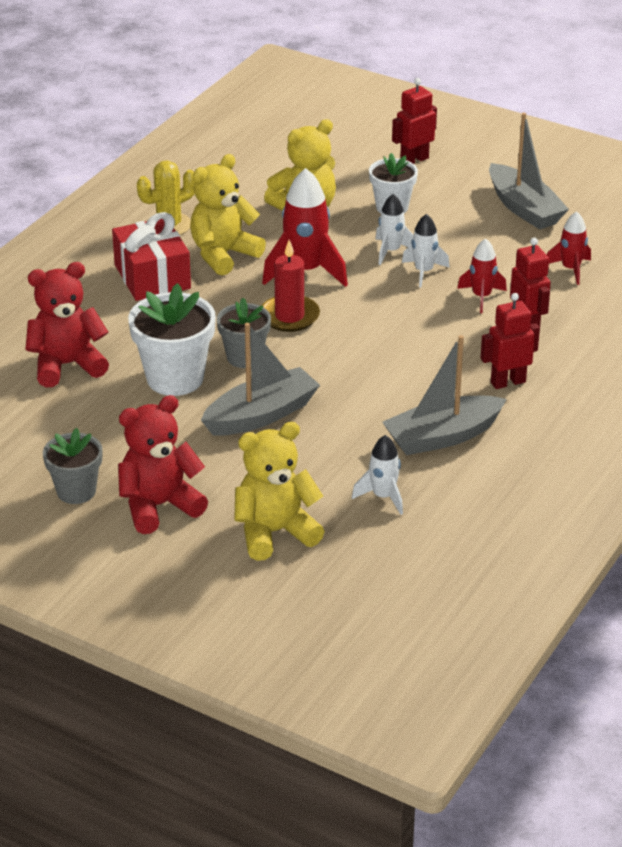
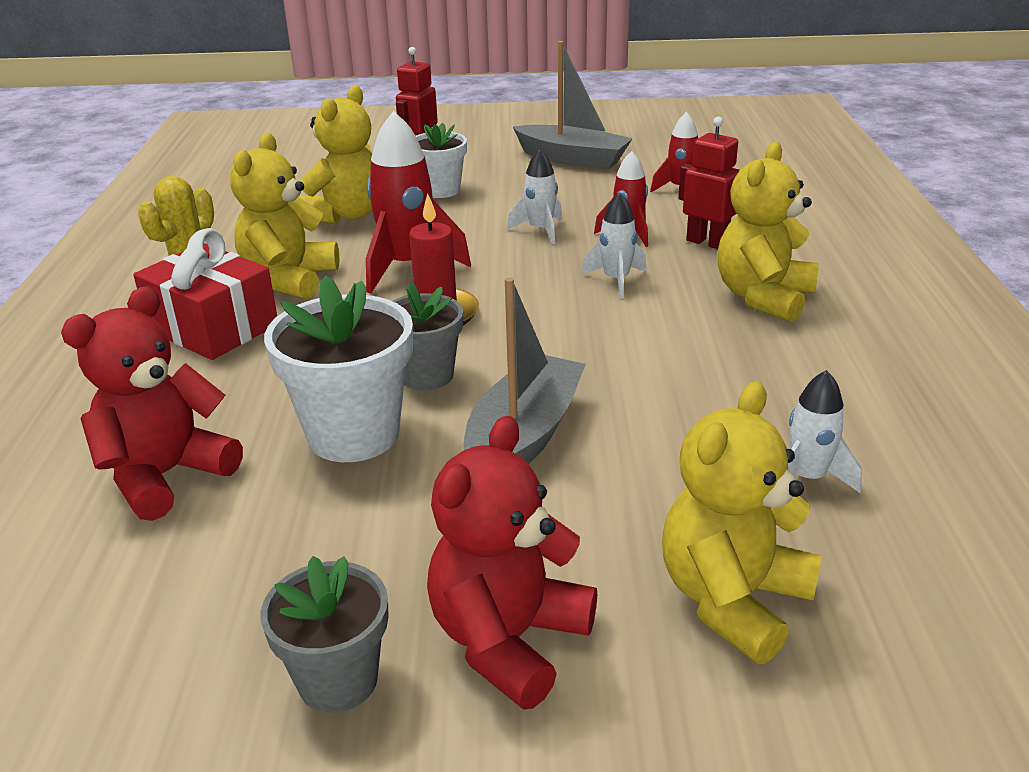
camera: 30 degrees left, 5 degrees down
white rocket [375,194,414,265] -> white rocket moved to [581,192,647,299]
grey boat [382,335,507,455] -> none
red robot [480,293,540,389] -> yellow teddy bear [717,142,819,322]

